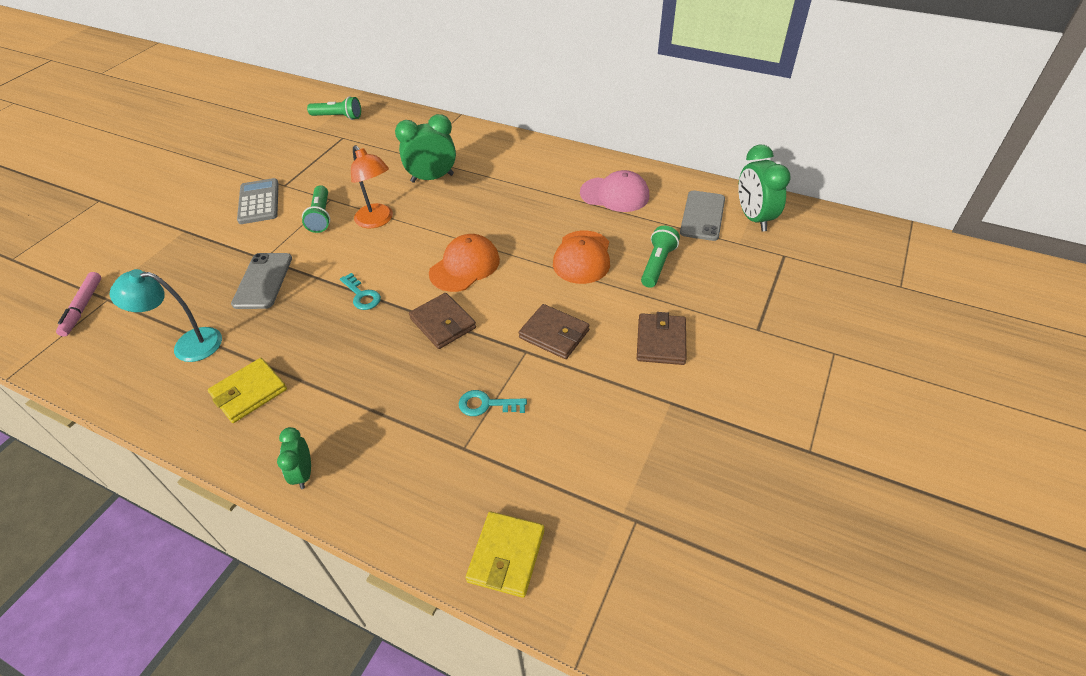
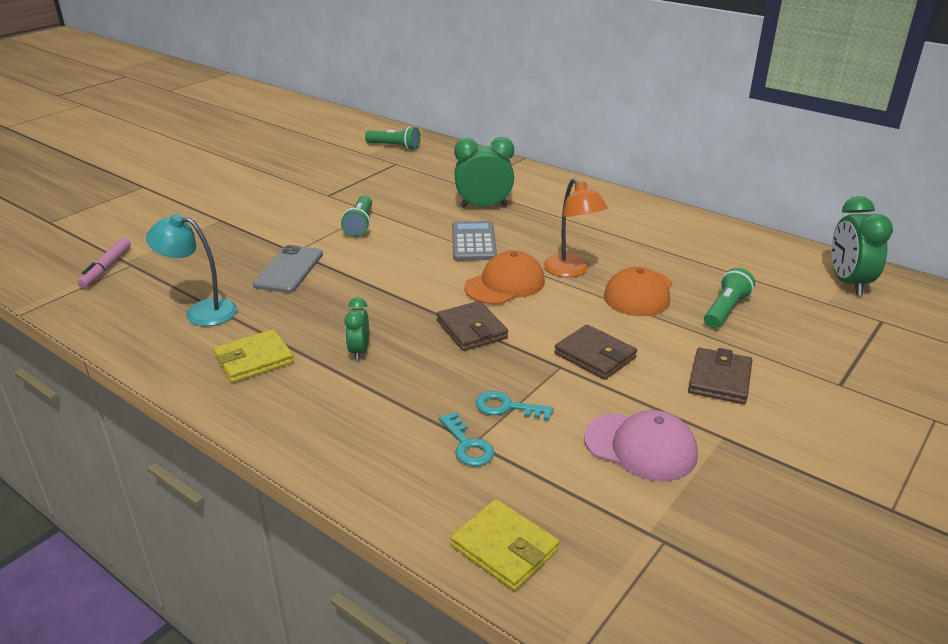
camera: 10 degrees right, 15 degrees down
grey calculator [237,178,279,224] -> grey calculator moved to [452,221,497,261]
green clock [277,427,311,489] -> green clock moved to [344,297,369,361]
turquoise key [340,273,381,310] -> turquoise key moved to [439,412,494,466]
orange lamp [351,145,393,228] -> orange lamp moved to [544,178,608,277]
yellow wallet [466,512,544,598] -> yellow wallet turned 75 degrees counterclockwise [450,499,560,591]
pink cap [580,170,649,212] -> pink cap moved to [584,410,698,481]
grey phone [680,191,725,241] -> none

